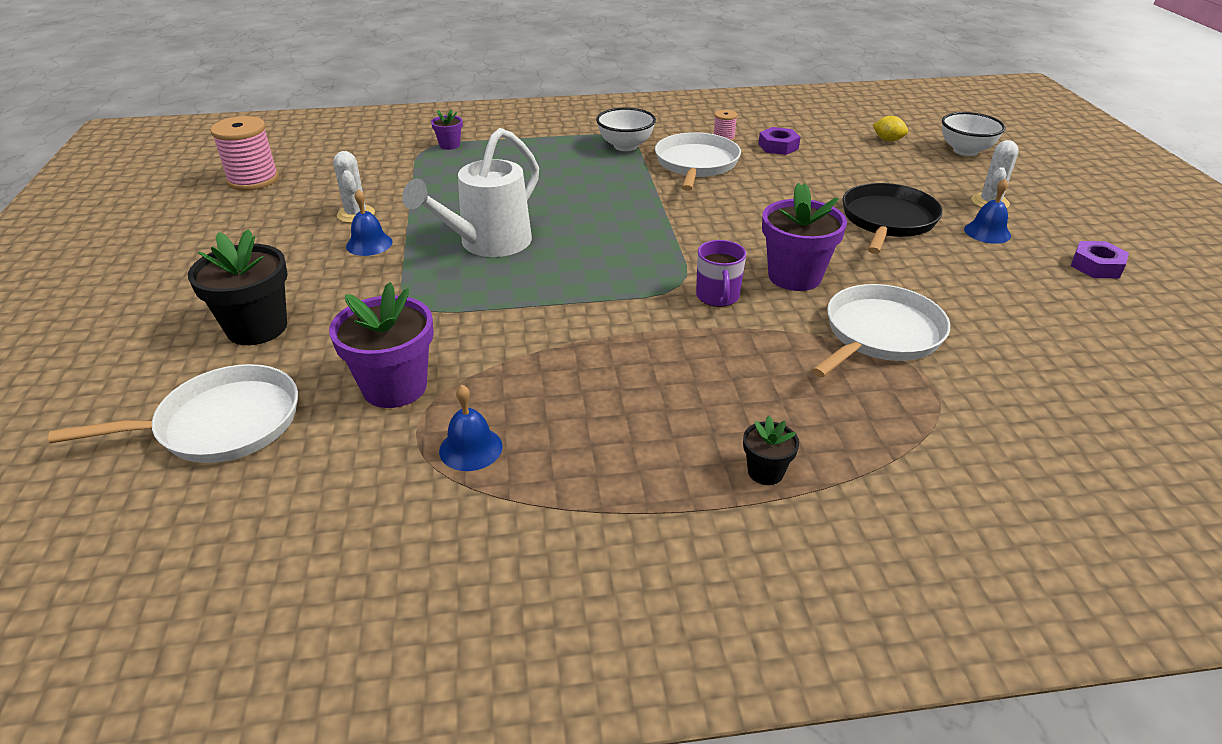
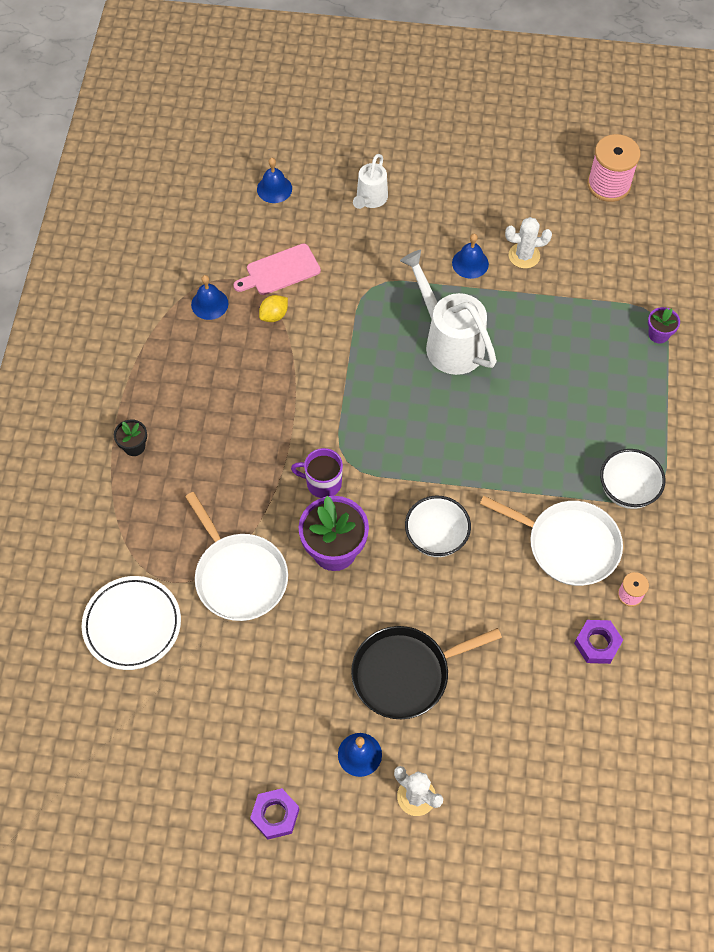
camera: 105 degrees right, 25 degrees up
white pan [48,364,298,463] -> blue bell [257,158,292,203]
black flower pot [188,229,288,345] -> white watering can [353,154,388,209]
purple flower pot [329,282,434,408] -> pink cutting board [233,243,321,295]
black pan [842,183,943,254] -> black pan turned 120 degrees clockwise [351,626,502,719]
yellow lemon [873,116,908,142] -> yellow lemon moved to [259,295,288,322]
white bowl [942,112,1005,156] -> white bowl moved to [405,496,471,557]
none -> white plate [82,576,181,670]

